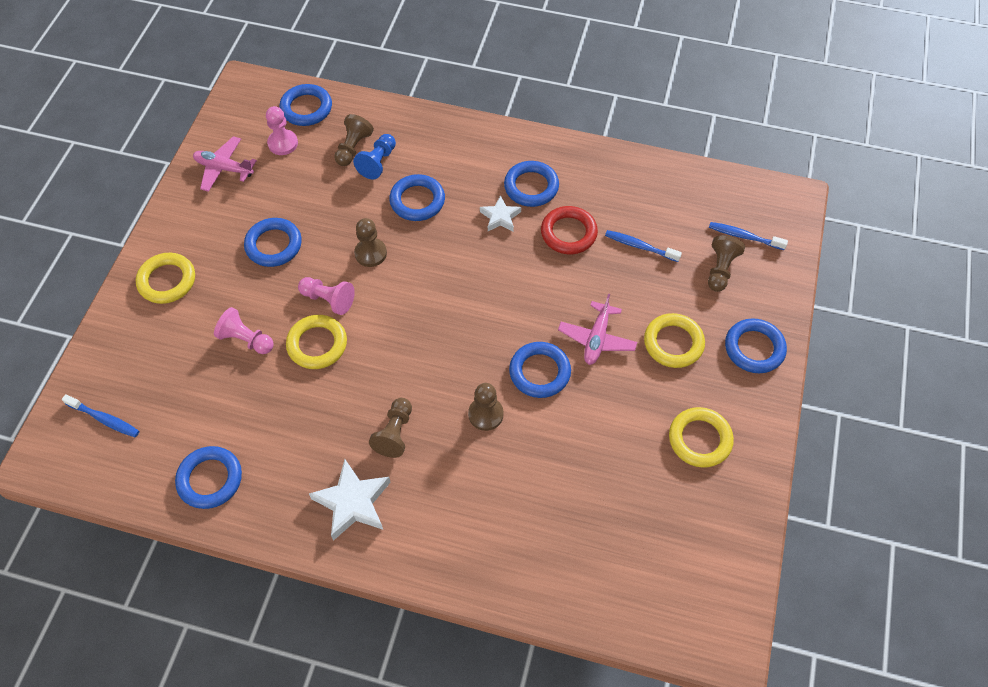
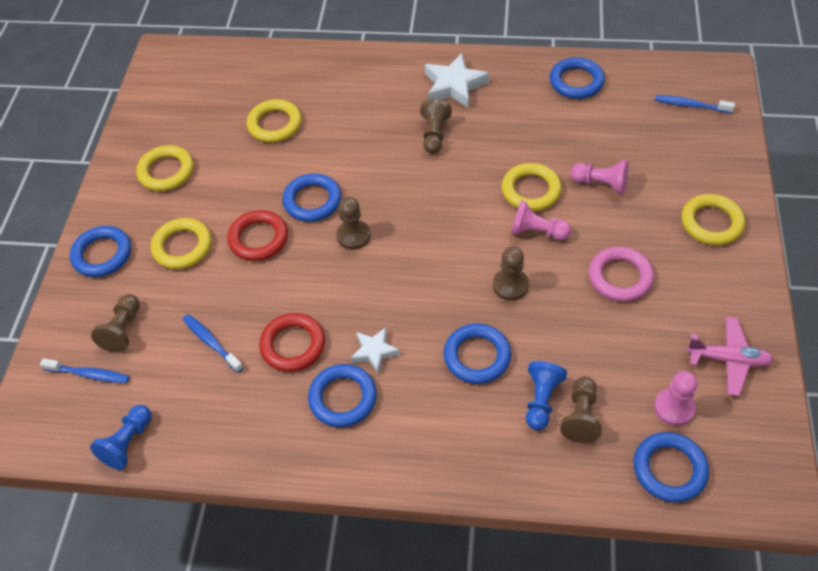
camera: 175 degrees right, 5 degrees down
blue ring [244,218,302,267] -> pink ring [589,246,654,302]
brown pawn [468,383,504,431] -> brown pawn moved to [336,197,371,250]
pink plane [558,294,637,365] -> red ring [227,210,288,261]
blue toothbrush [605,230,682,262] -> blue toothbrush turned 150 degrees counterclockwise [183,314,244,373]
none -> blue pawn [90,405,152,470]
none -> yellow ring [247,99,302,142]

